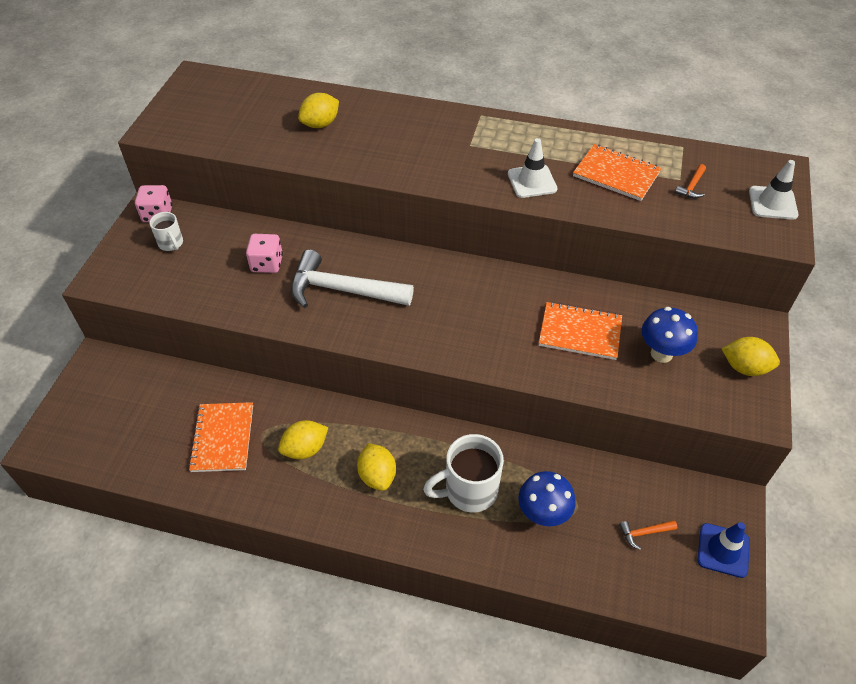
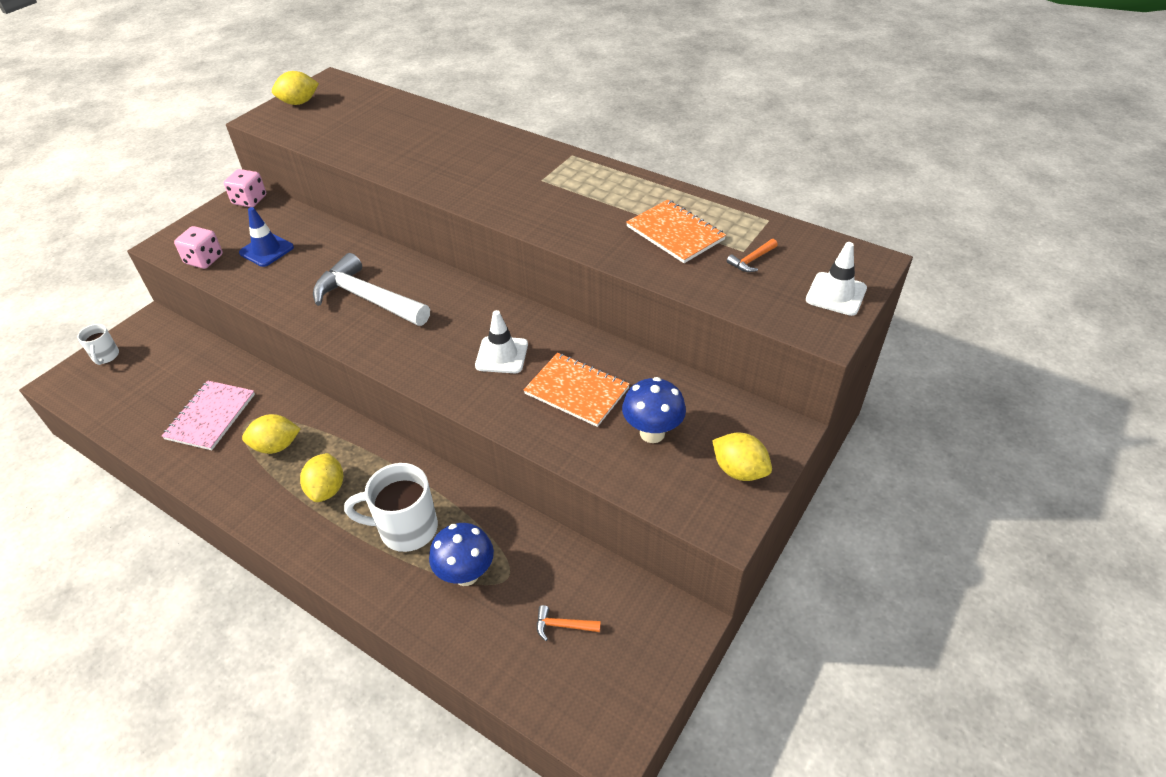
camera: 20 degrees right, 5 degrees down
white mug [149,212,183,251] -> white mug moved to [77,324,119,365]
orange notebook [188,402,253,472] -> pink notebook [162,381,255,450]
pink dice [246,234,283,273] -> pink dice moved to [174,226,223,269]
yellow lemon [298,93,339,128] -> yellow lemon moved to [272,71,319,105]
white traffic cone [508,138,558,198] -> white traffic cone moved to [475,310,528,373]
blue traffic cone [698,522,750,578] -> blue traffic cone moved to [239,207,294,267]

